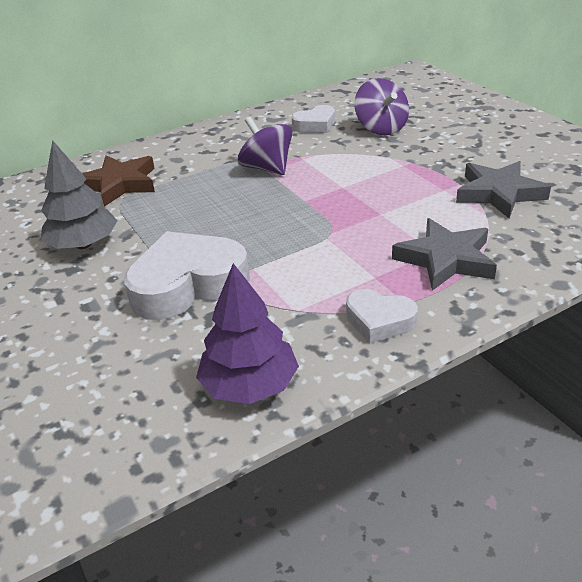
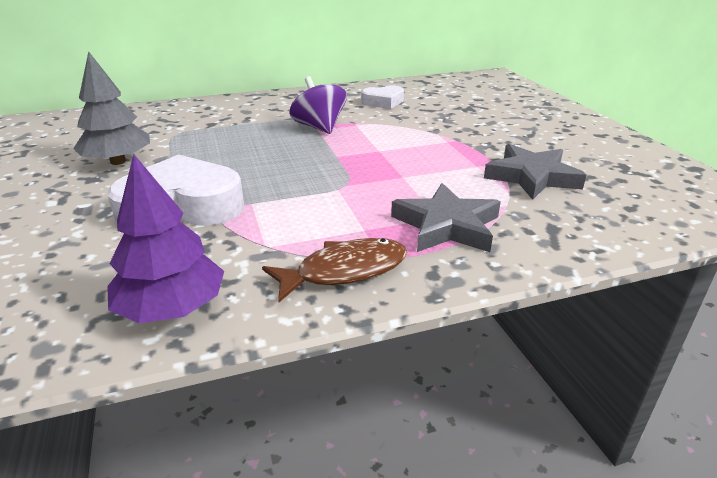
camera: 10 degrees right, 5 degrees down
brown star [82,155,155,207] -> none
white heart [346,289,418,343] -> brown fish [262,238,407,302]
purple spinning top [355,78,409,135] -> none

